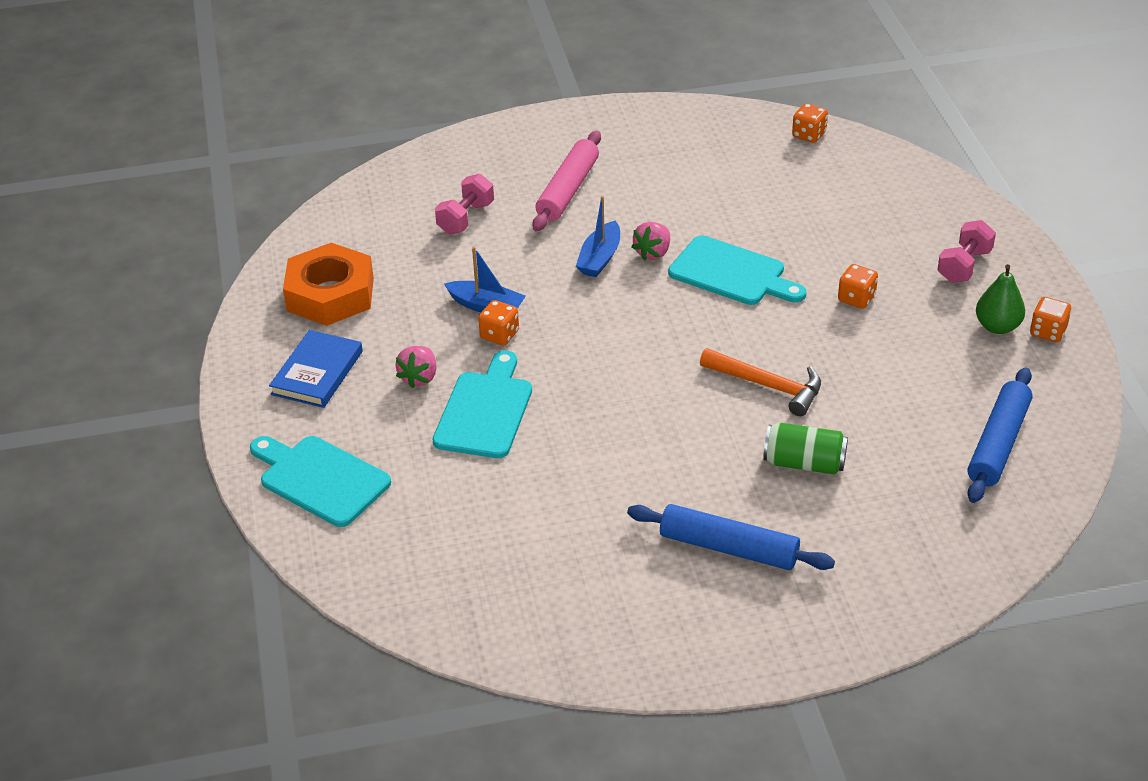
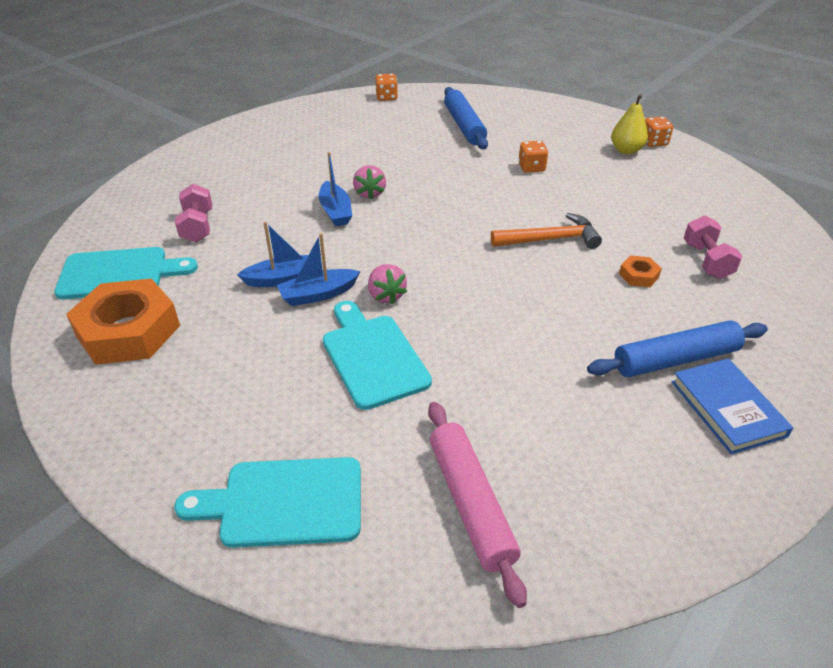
camera: 40 degrees left, 0 degrees up
blue book [269,330,363,408] -> blue book moved to [672,358,793,454]
pink strawberry [395,346,437,388] -> pink strawberry moved to [368,264,407,305]
orange dice [478,300,519,345] -> blue boat [277,233,361,306]
pink rolling pin [532,131,601,231] -> pink rolling pin moved to [428,402,527,608]
turquoise cutting board [668,235,807,305] -> turquoise cutting board moved to [54,247,198,299]
green can [763,423,848,475] -> orange nut [619,255,662,287]
pink dumbbell [938,220,996,283] -> pink dumbbell moved to [684,215,742,279]
blue rolling pin [967,367,1032,503] -> blue rolling pin moved to [444,87,488,149]
green pear [976,264,1025,334] -> yellow pear [611,94,648,154]

